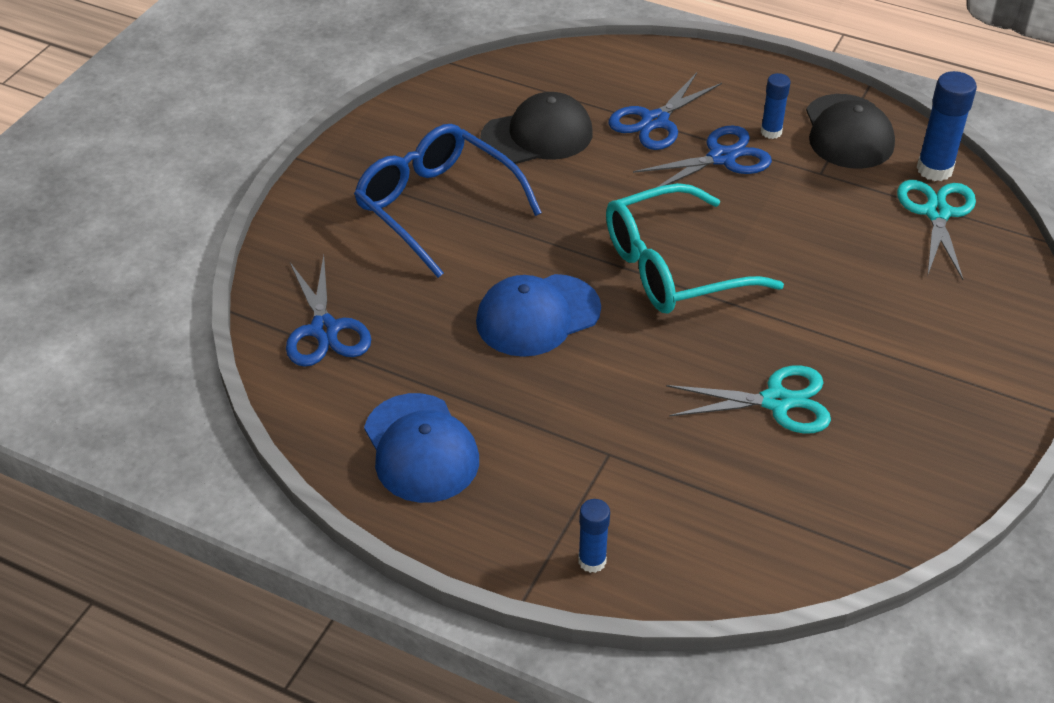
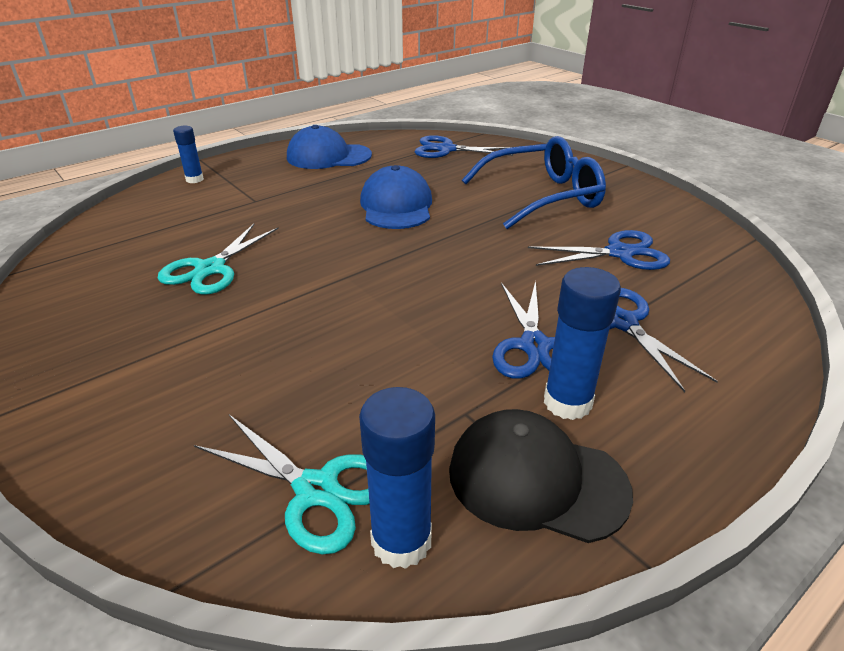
camera: 115 degrees right, 10 degrees down
black cap [480,92,593,164] -> blue scissors [528,230,670,270]
turquoise glasses [606,183,784,313] -> none
blue glue stick [761,73,791,139] -> blue glue stick [544,267,621,420], size x1.62

